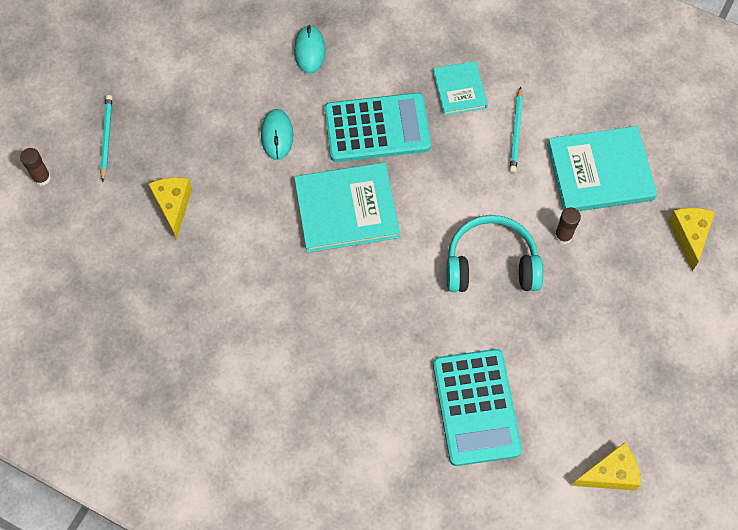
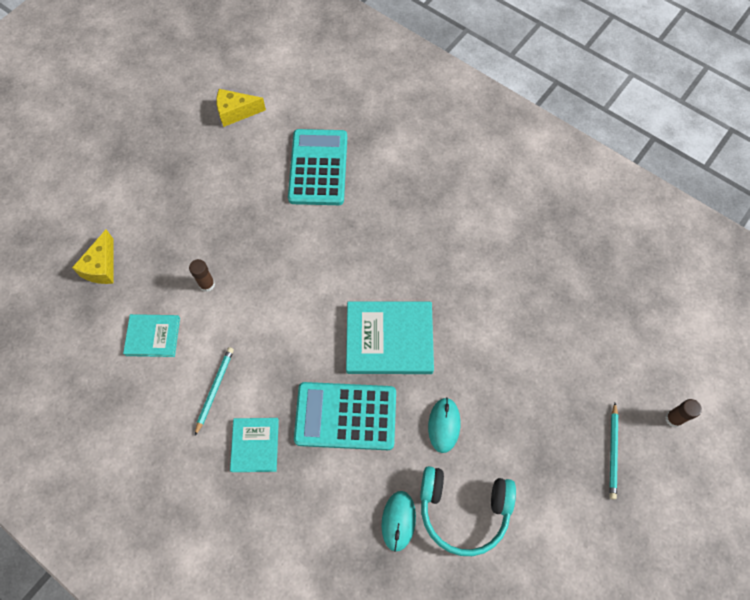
camera: 170 degrees left, 0 degrees up
yellow cheese [148,177,192,240] -> none
turquoise headphones [446,215,543,292] -> turquoise headphones moved to [420,466,516,556]
turquoise book [547,126,657,211] -> turquoise book [123,314,180,357], size x0.58

